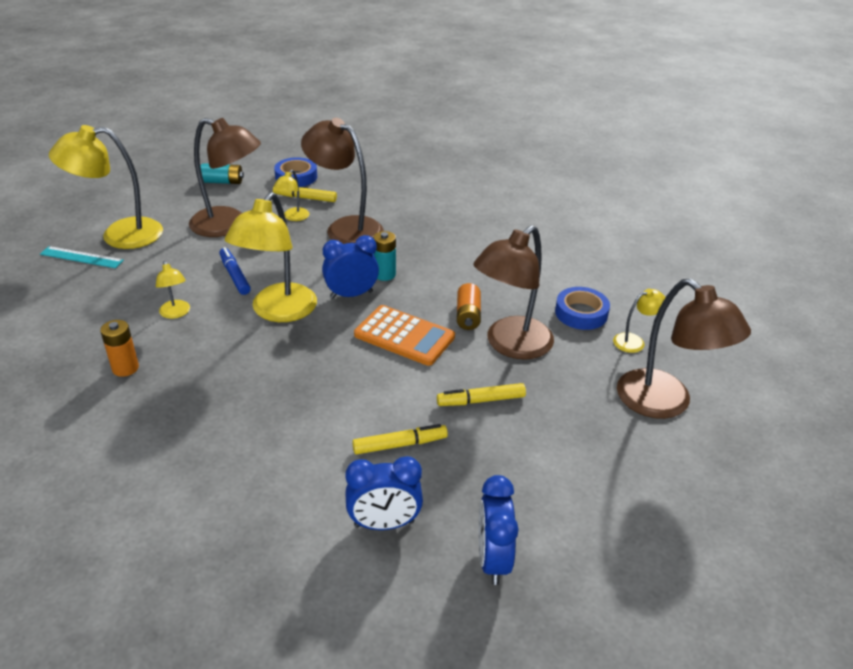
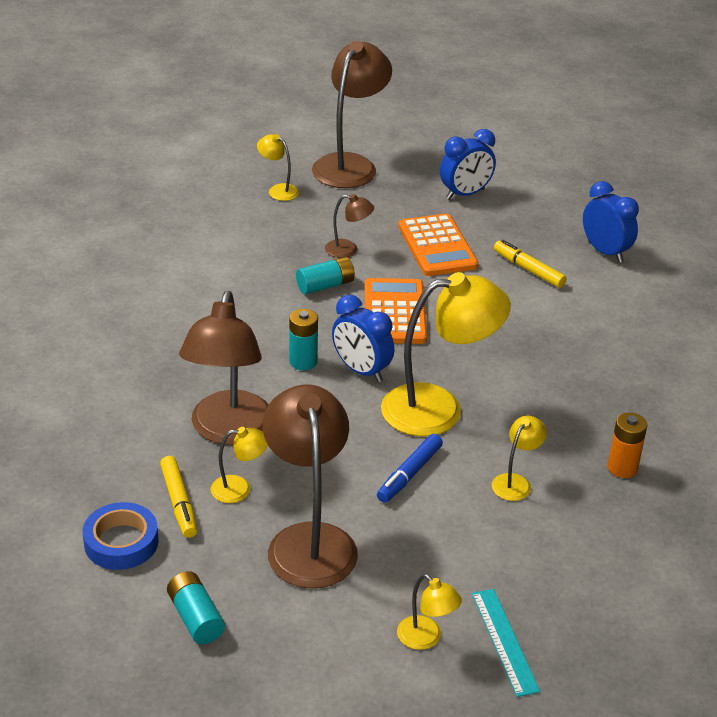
camera: 120 degrees left, 0 degrees up
yellow lamp [49,125,163,249] -> yellow lamp [397,574,462,650], size x0.46
yellow marker [437,383,526,406] -> orange calculator [398,214,478,276]
orange battery [457,283,481,330] -> turquoise battery [296,257,355,295]
brown lamp [473,225,554,360] -> brown lamp [325,194,374,258], size x0.46
blue clock [479,475,519,585] -> blue clock moved to [440,129,496,200]
blue tape [555,287,610,330] -> none

